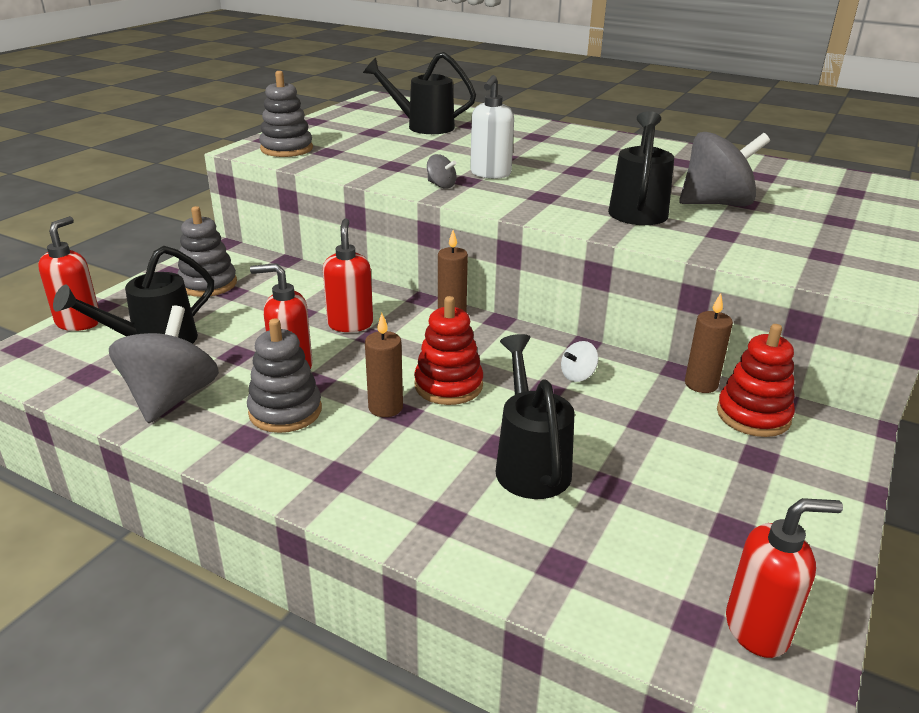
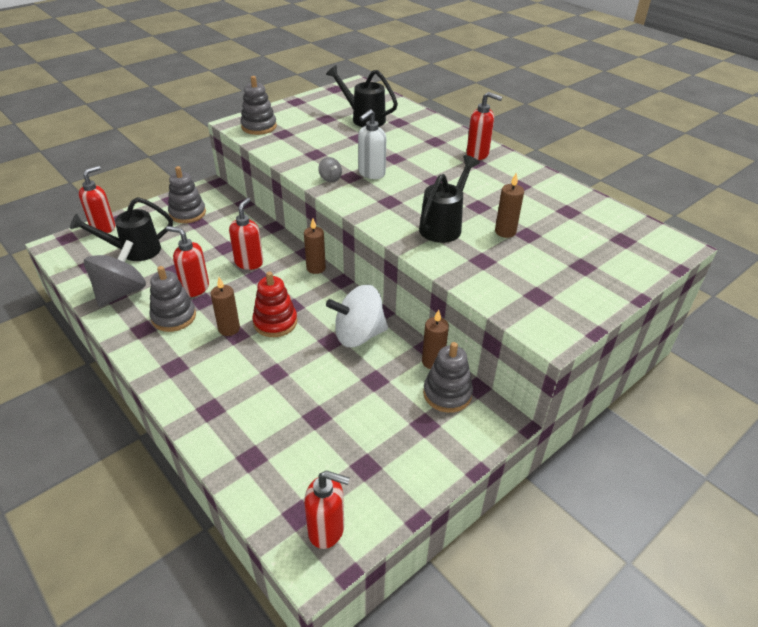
camera: 20 degrees right, 10 degrees up
black watering can [496,334,575,499] -> none
white spinning top [561,341,598,382] -> white spinning top [326,285,388,347], size x2.31
grey spinning top [679,132,770,206] -> brown candle [495,173,524,238]
red stacking toy [717,324,795,437] -> grey stacking toy [423,342,473,413]
none -> red soap dispenser [466,92,502,160]

